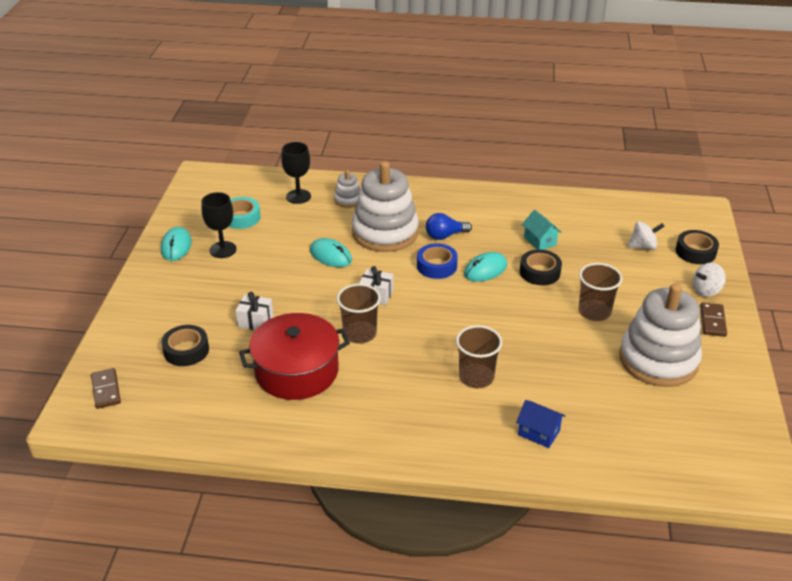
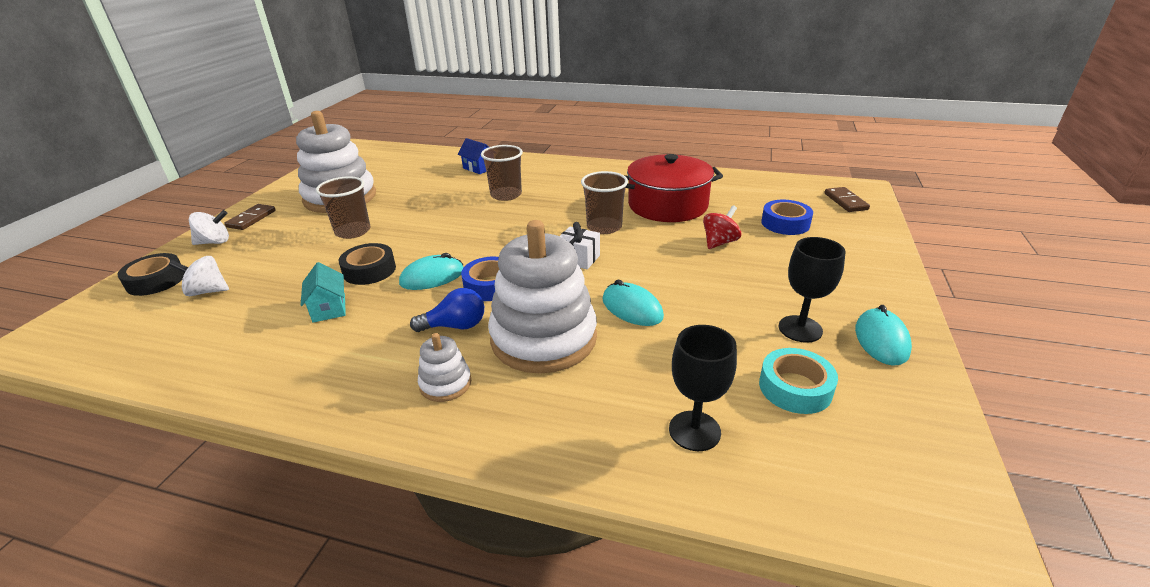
camera: 170 degrees left, 5 degrees down
black tape [161,325,209,366] -> blue tape [761,200,813,235]
white gift [236,292,273,330] -> red spinning top [703,205,741,249]
white stacking toy [334,170,360,208] -> white stacking toy moved to [418,333,472,402]

